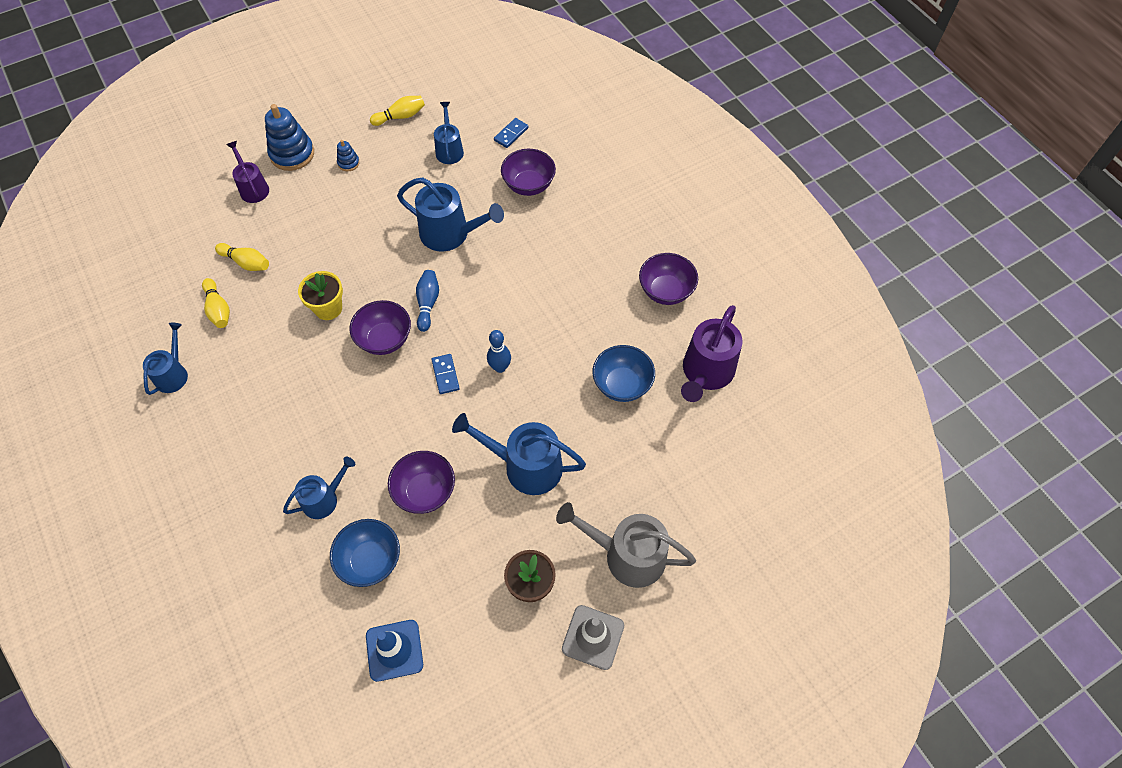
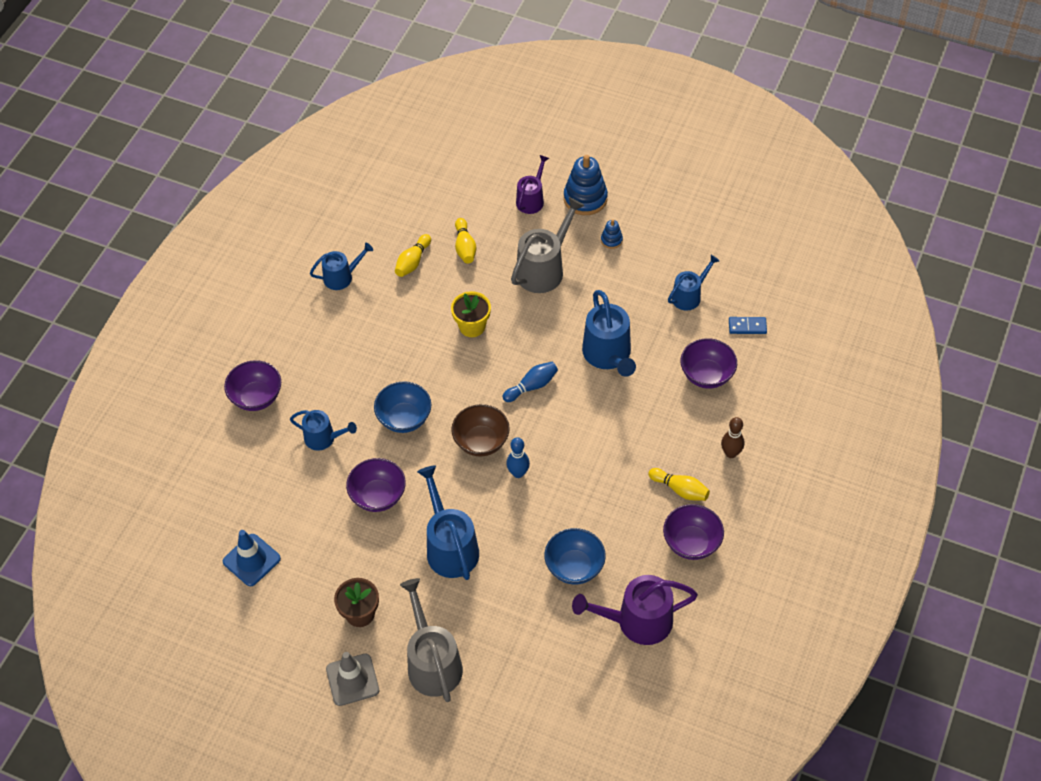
camera: 55 degrees right, 5 degrees down
blue bowl [330,519,400,587] -> blue bowl moved to [374,381,431,433]
purple bowl [350,300,411,355] -> purple bowl moved to [224,360,281,411]
yellow bowling pin [370,96,425,126] -> yellow bowling pin moved to [648,468,710,501]
blue domino [431,354,460,394] -> brown bowl [451,404,510,457]
none -> grey watering can [511,197,585,293]
none -> brown bowling pin [721,417,744,458]

